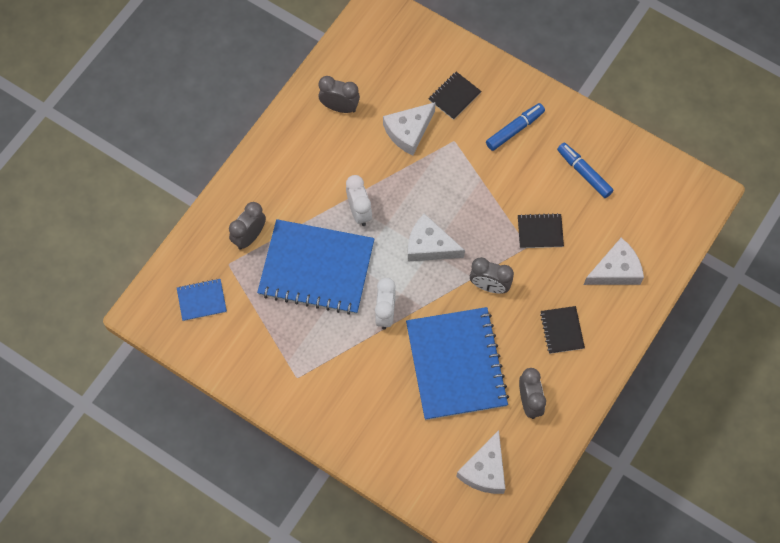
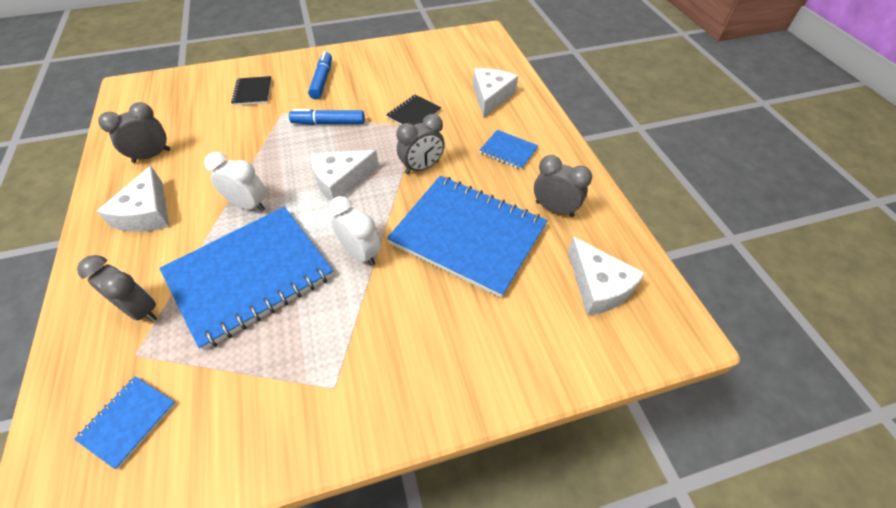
camera: 50 degrees left, 15 degrees down
grey clock [229,202,266,250] -> grey clock turned 135 degrees clockwise [77,255,157,322]
white cheese [383,102,436,155] -> white cheese moved to [97,166,169,232]
black notebook [540,306,585,354] -> blue notebook [479,130,539,170]
blue marker [557,143,614,198] -> blue marker moved to [289,109,365,125]

